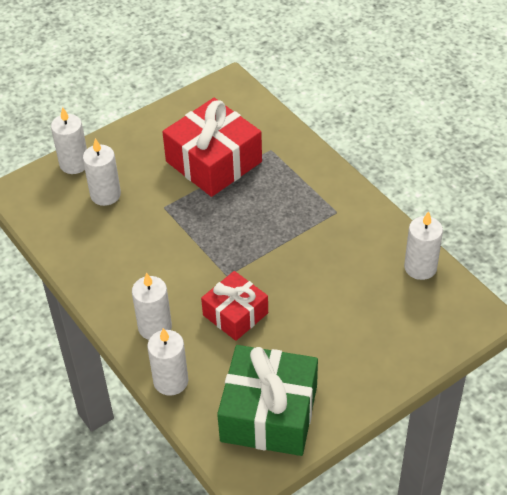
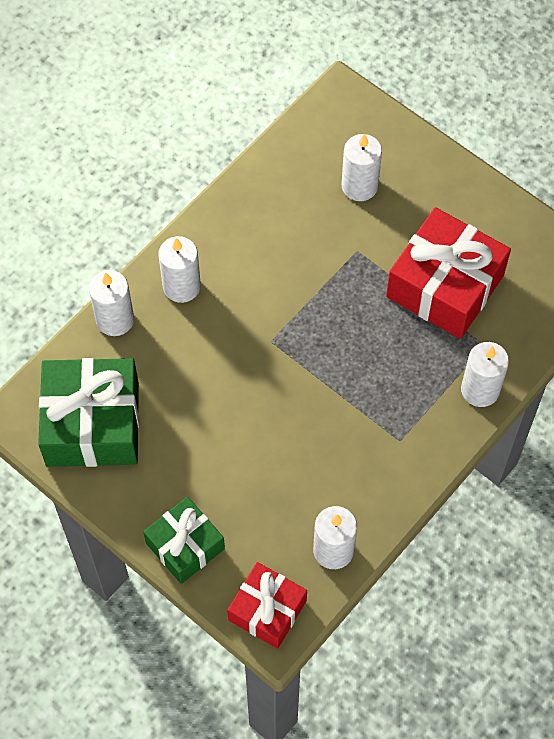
camera: 75 degrees right, 15 degrees up
white candle [51,107,87,174] -> white candle moved to [461,342,509,407]
red gift [201,271,268,341] -> red gift moved to [227,562,307,649]
none -> green gift [143,497,225,584]

